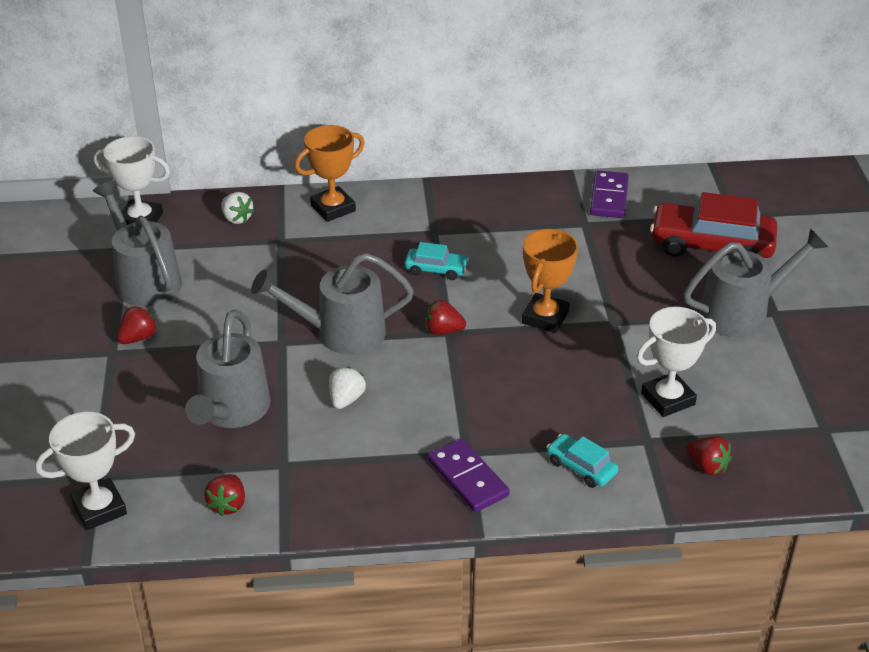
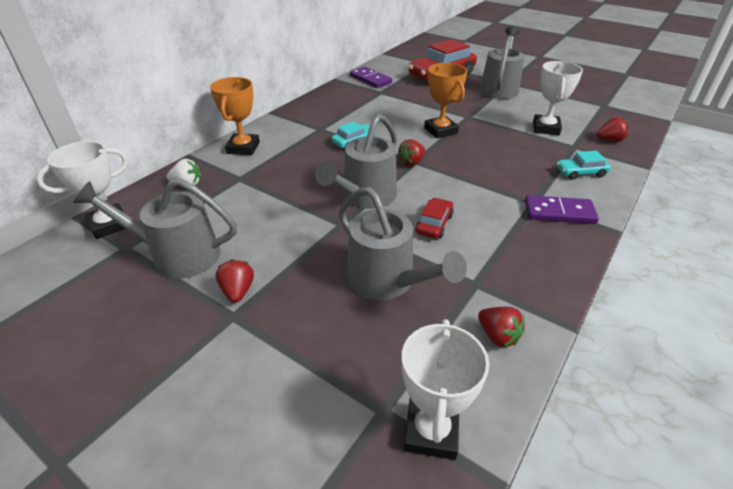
camera: 50 degrees left, 0 degrees up
white strawberry [329,367,366,409] -> red car [415,198,454,239]

